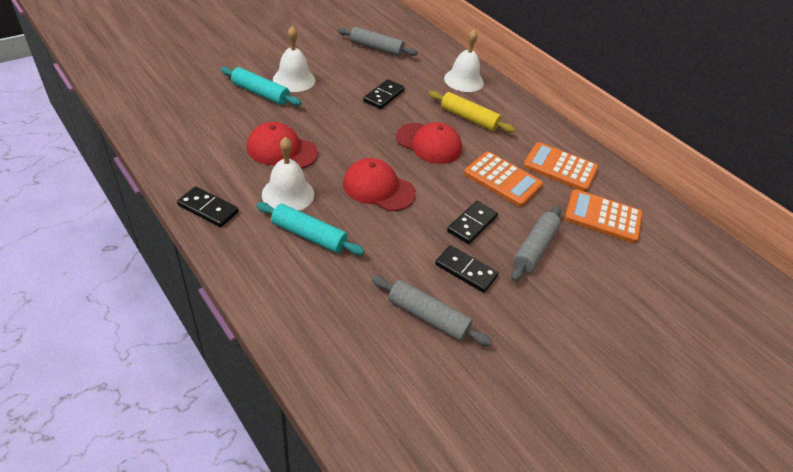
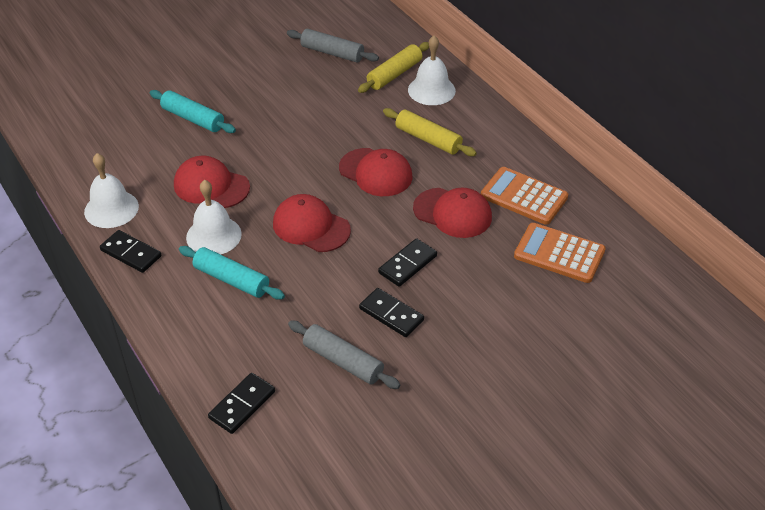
camera: 10 degrees right, 0 degrees up
white bell [273,25,315,92] -> white bell moved to [84,153,139,228]
black domino [363,79,405,109] -> black domino moved to [208,373,275,434]
orange calculator [464,152,543,207] -> red cap [413,188,492,238]
grey rolling pin [511,206,561,281] -> none
none -> yellow rolling pin [358,42,429,93]

